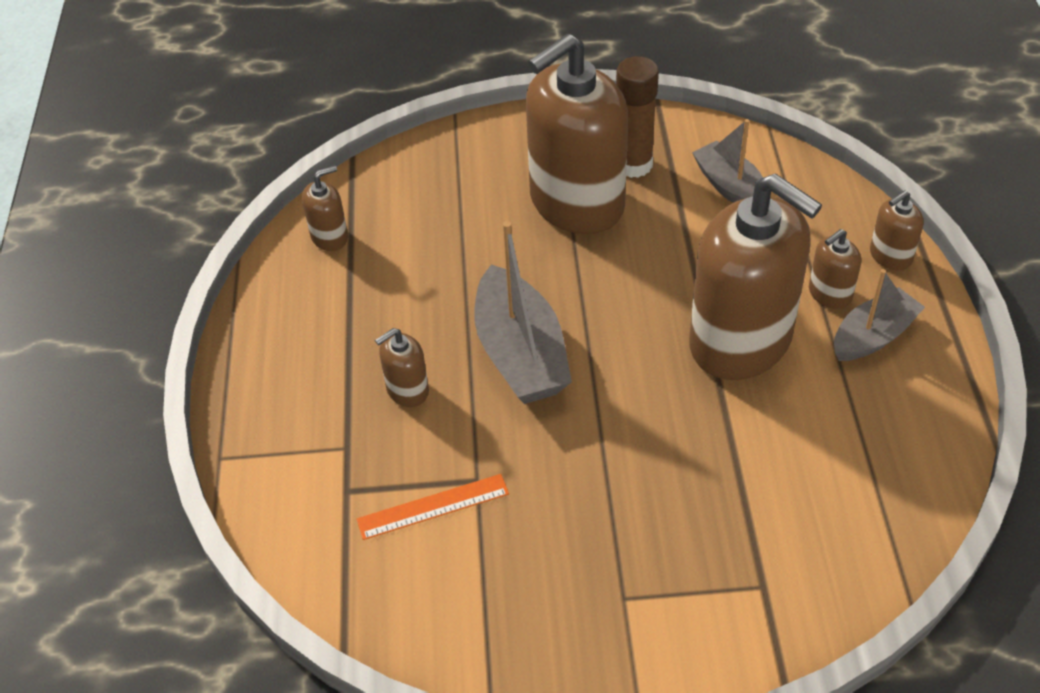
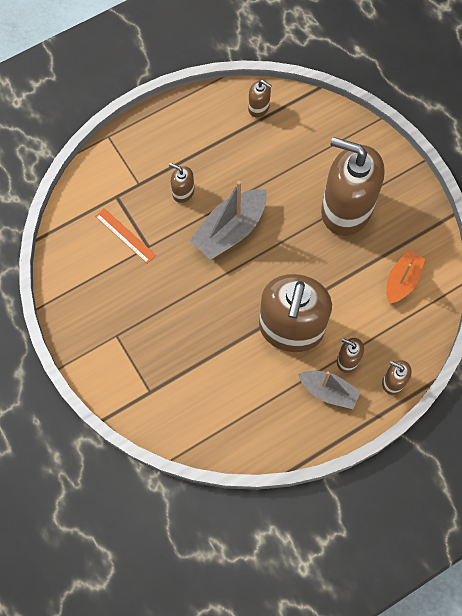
camera: 60 degrees right, 20 degrees up
brown glue stick [616,56,659,178] -> none
grey boat [692,119,763,203] -> orange boat [386,250,425,304]

